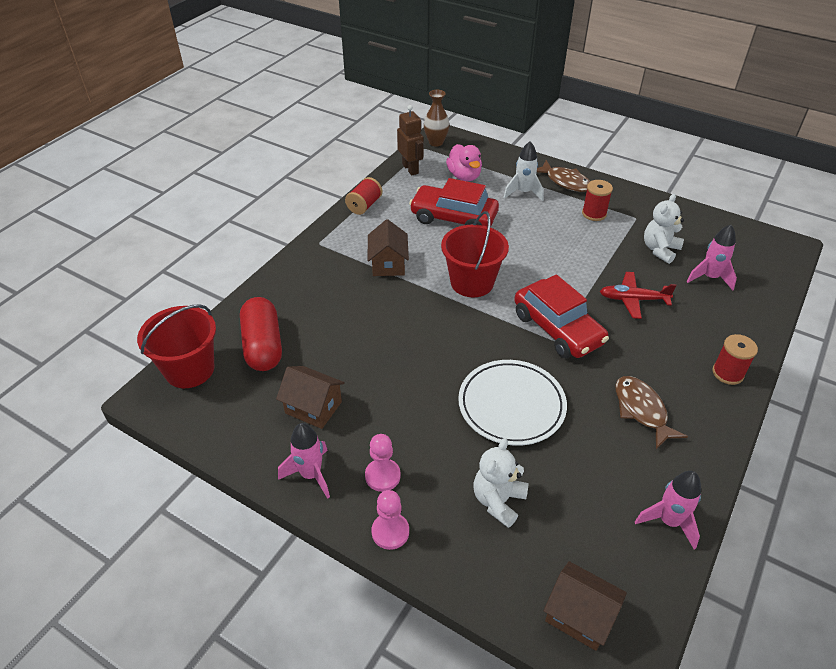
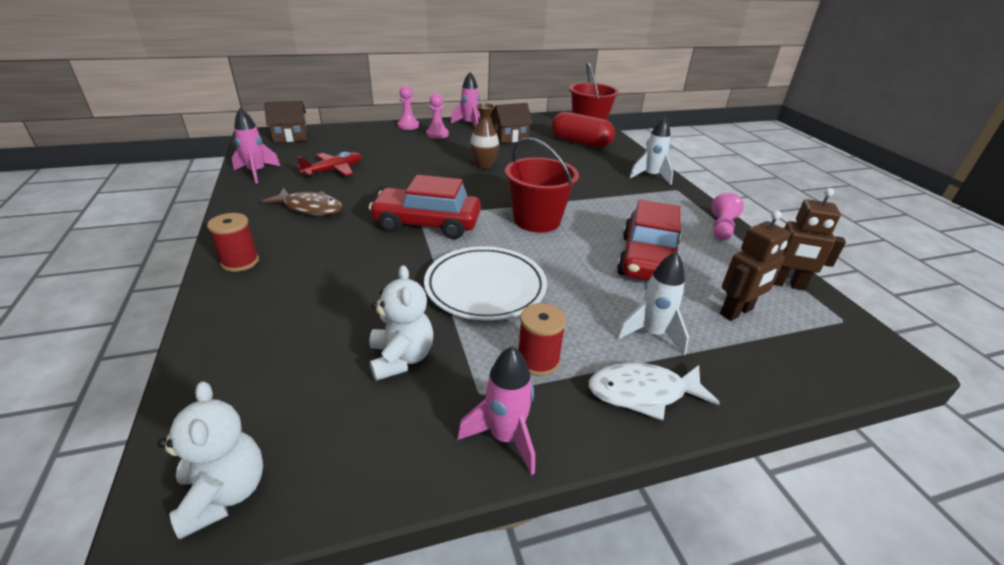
camera: 130 degrees right, 10 degrees down
red spool [345,177,382,215] -> pink pawn [711,193,744,240]
brown house [367,219,409,276] -> none
red car [409,178,499,227] -> red car turned 135 degrees clockwise [617,200,681,281]
brown vase [424,90,450,146] -> brown vase moved to [470,103,499,169]
pink duck [446,144,482,181] -> brown robot [720,210,791,321]
white plate [458,360,567,446] -> white plate moved to [424,246,547,321]
white teddy bear [474,438,529,528] -> white teddy bear moved to [157,381,263,539]
brown fish [537,160,590,192] -> white fish [588,363,720,420]
red plane [600,272,677,319] -> red plane moved to [297,152,362,177]
pink rocket [686,225,737,291] -> pink rocket moved to [458,346,535,475]
none -> white rocket [629,116,673,185]

